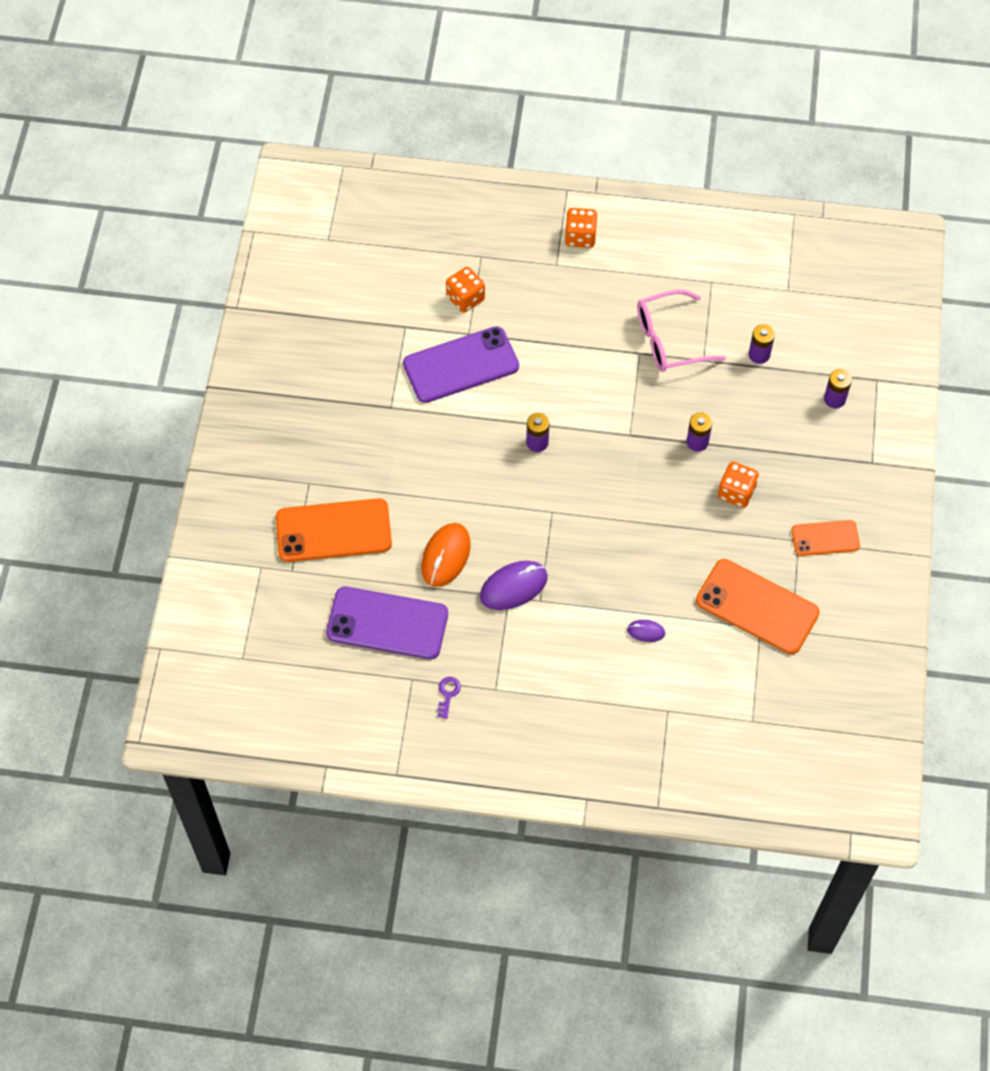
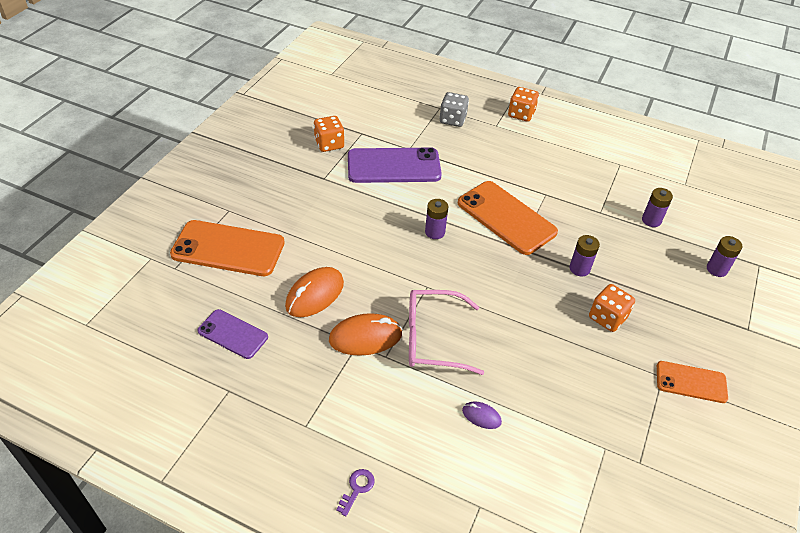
camera: 15 degrees right, 15 degrees down
purple phone [326,587,448,659] -> purple phone [197,309,268,359], size x0.57
purple key [438,677,461,719] -> purple key moved to [336,469,375,516]
orange dice [446,267,485,313] -> orange dice moved to [314,116,344,152]
purple mouse [480,561,548,610] -> orange mouse [329,313,403,356]
pink glasses [637,290,726,372] -> pink glasses moved to [409,290,484,375]
orange phone [696,559,820,654] -> orange phone moved to [458,181,558,255]
none -> grey dice [440,92,469,127]

